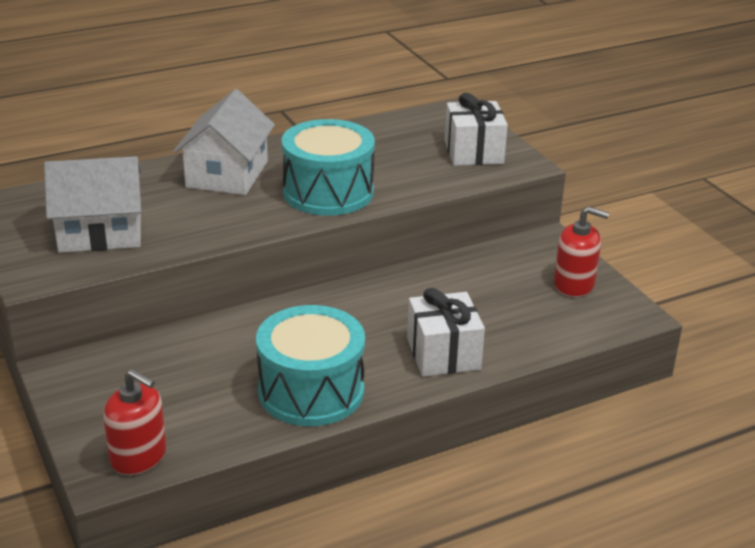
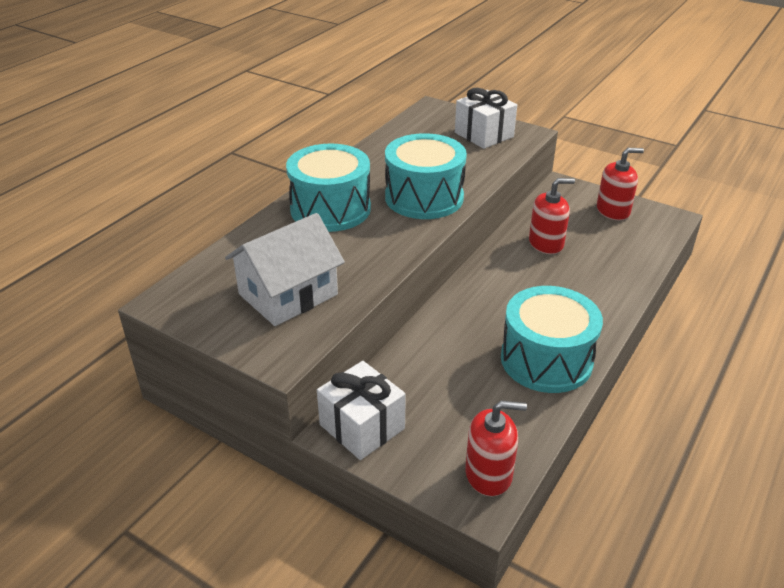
camera: 30 degrees left, 5 degrees up
white house [173,89,275,195] -> turquoise drum [286,144,371,232]
white gift [407,288,485,377] -> white gift moved to [317,361,406,460]
none -> red soap dispenser [529,178,575,254]

